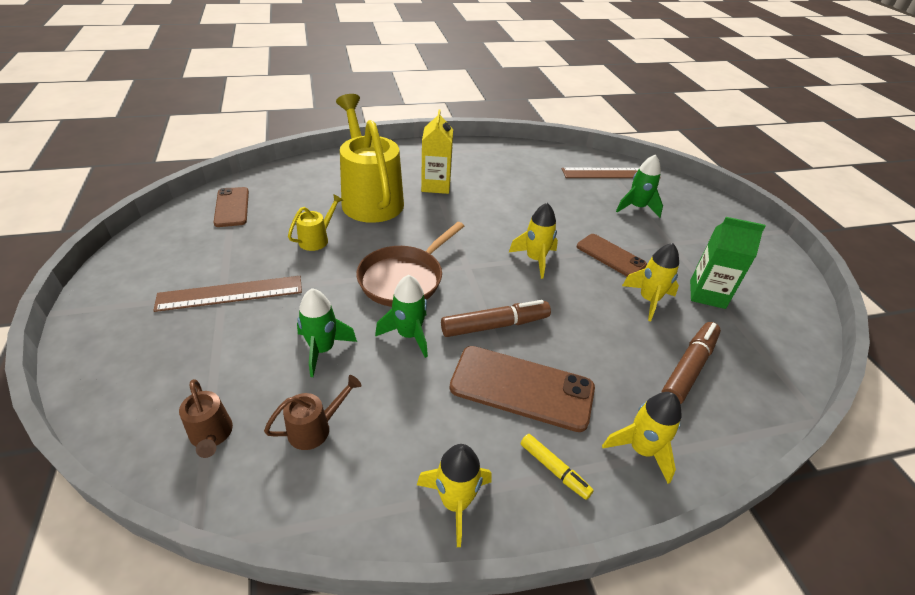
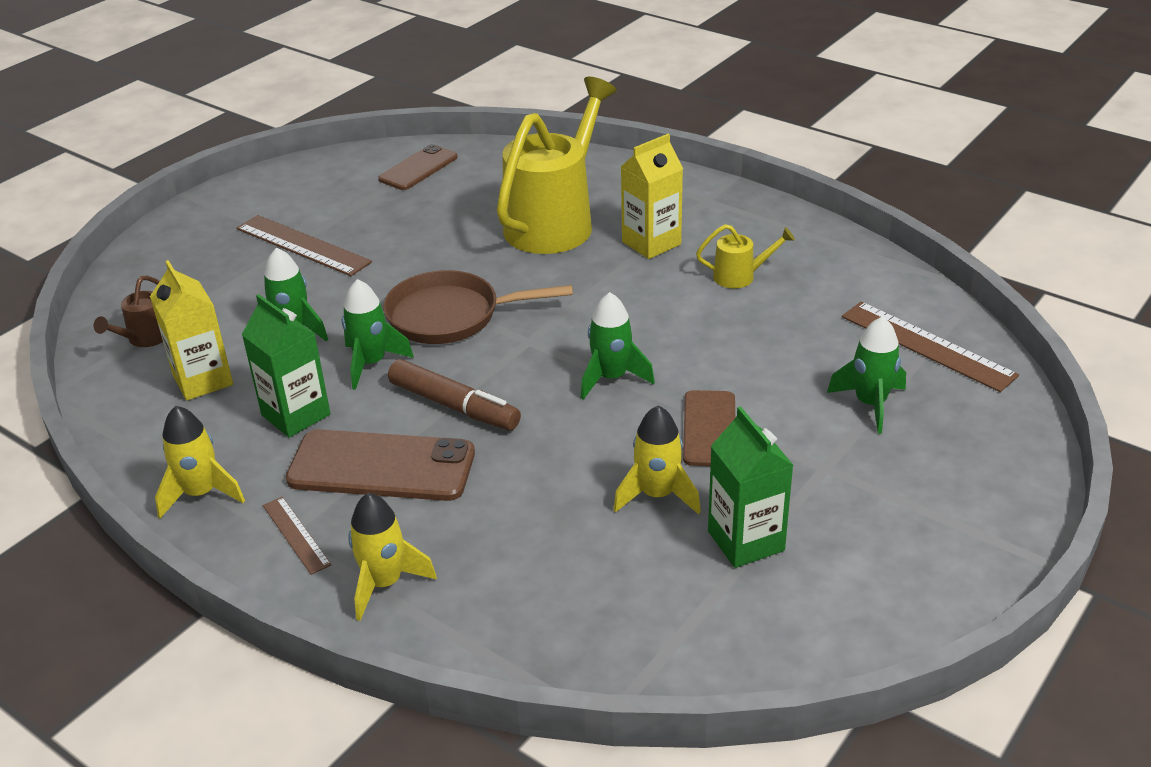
camera: 55 degrees right, 5 degrees down
brown watering can [264,375,362,450] -> yellow carton [150,260,233,400]
yellow watering can [288,194,343,251] -> yellow watering can moved to [696,224,795,288]
brown phone [449,346,595,432] -> brown phone turned 60 degrees counterclockwise [286,429,475,501]
yellow rocket [509,203,558,279] -> green rocket [581,292,655,400]
yellow marker [521,434,594,500] -> brown ruler [263,497,331,575]
brown marker [661,322,721,404] -> none
none -> green carton [242,294,331,437]

